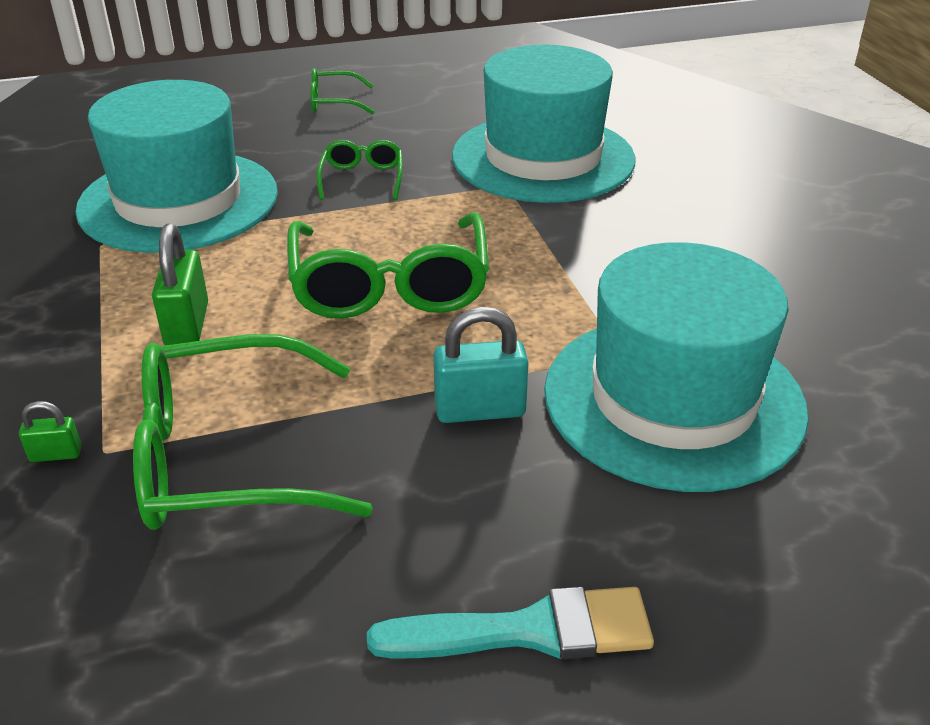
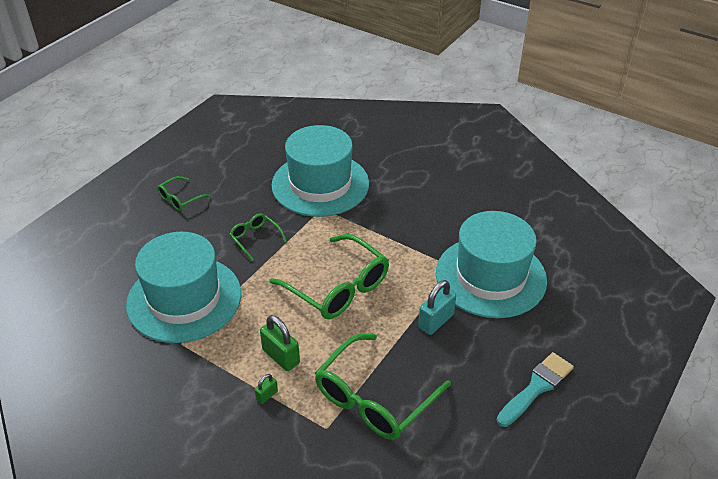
camera: 40 degrees left, 5 degrees up
green padlock [19,401,82,462] -> green padlock moved to [255,374,278,404]

